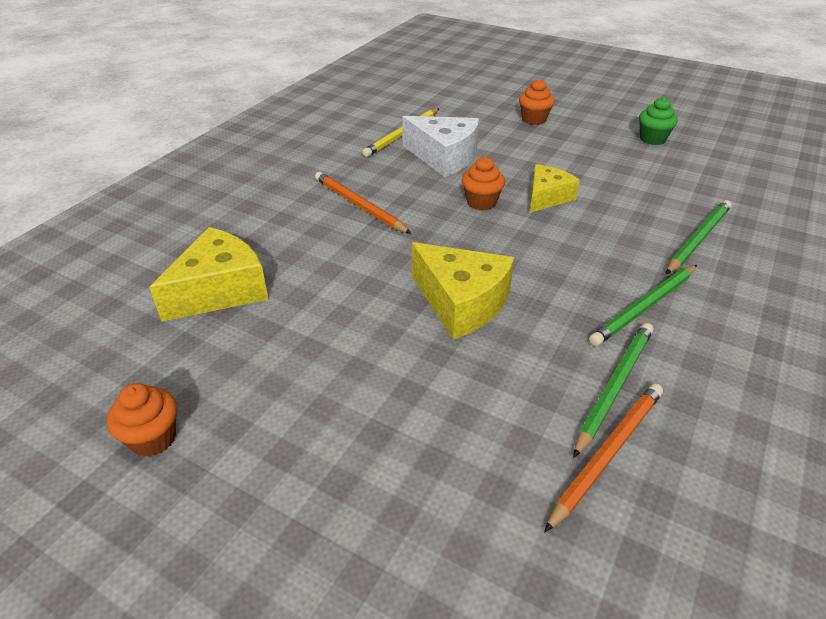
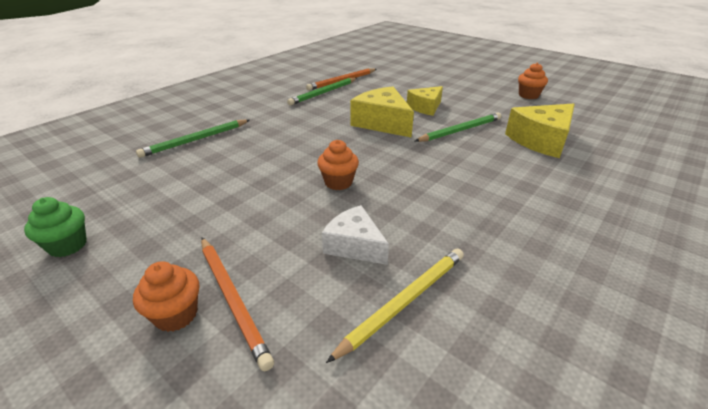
camera: 170 degrees left, 5 degrees down
orange pencil [315,172,412,234] -> orange pencil moved to [201,238,274,371]
white cheese [402,116,479,177] -> white cheese [322,205,389,265], size x0.65
yellow cheese [530,164,580,212] -> yellow cheese moved to [407,86,443,116]
green pencil [589,265,697,346] -> green pencil moved to [415,113,501,142]

